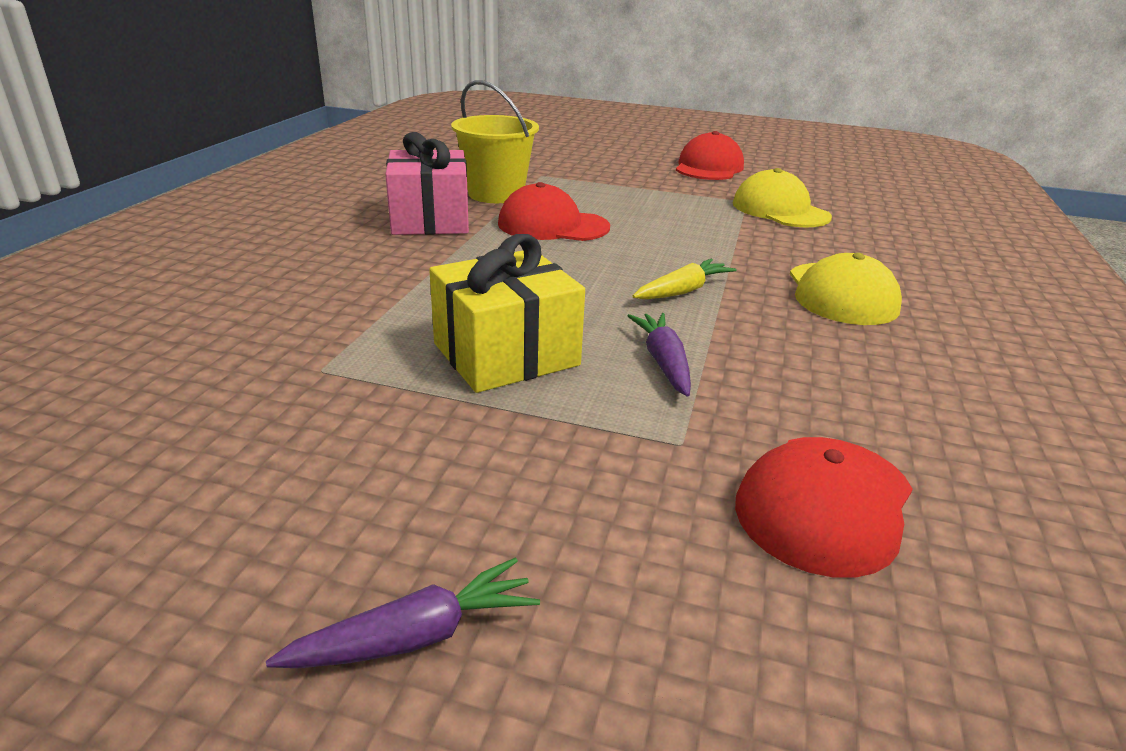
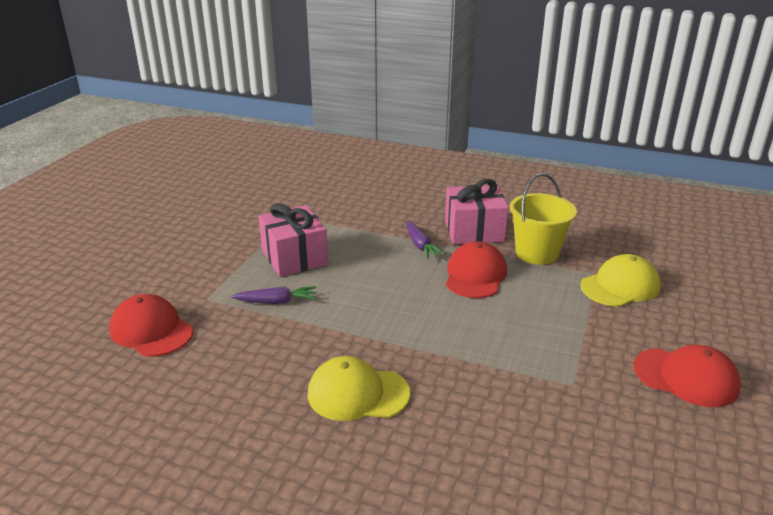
camera: 95 degrees right, 0 degrees up
purple carrot [266,558,540,668] -> purple carrot moved to [406,221,445,259]
yellow gift [429,234,585,393] -> pink gift [258,203,328,277]
yellow carrot [633,259,736,299] -> none
yellow cap [733,168,832,227] -> yellow cap moved to [580,254,661,307]

